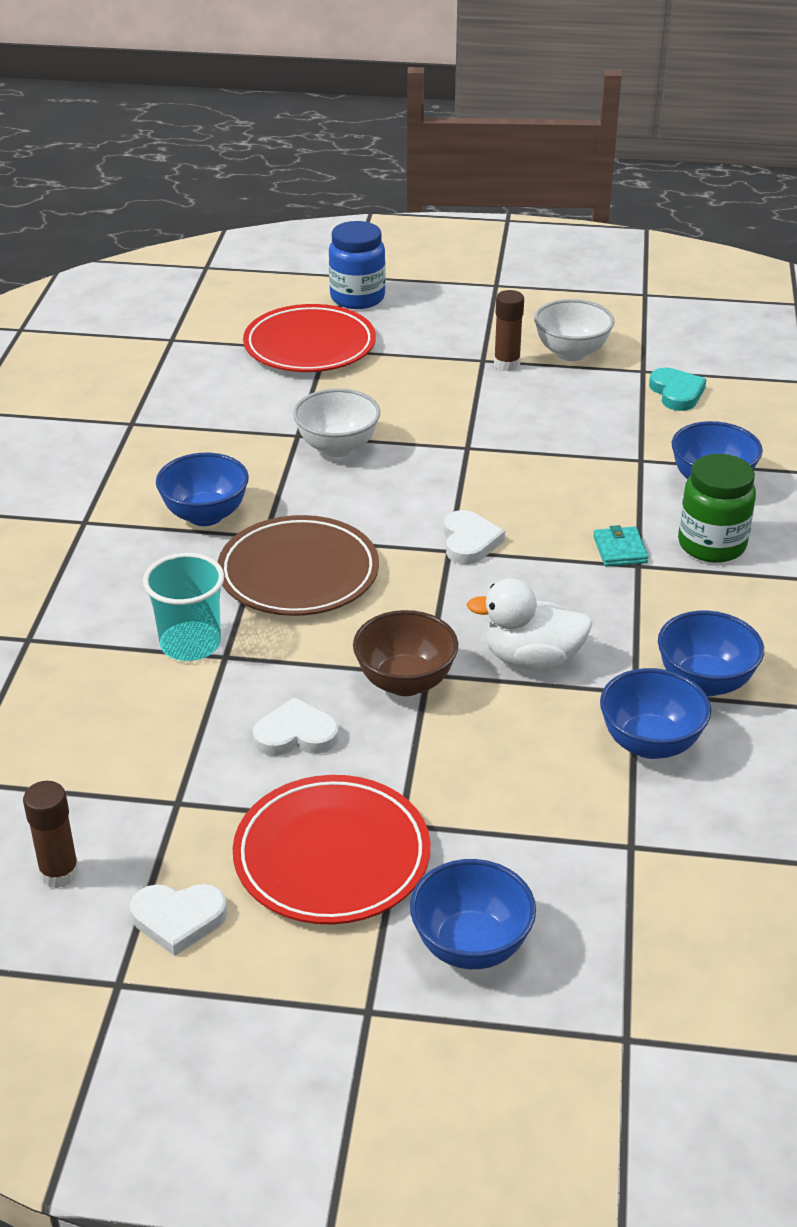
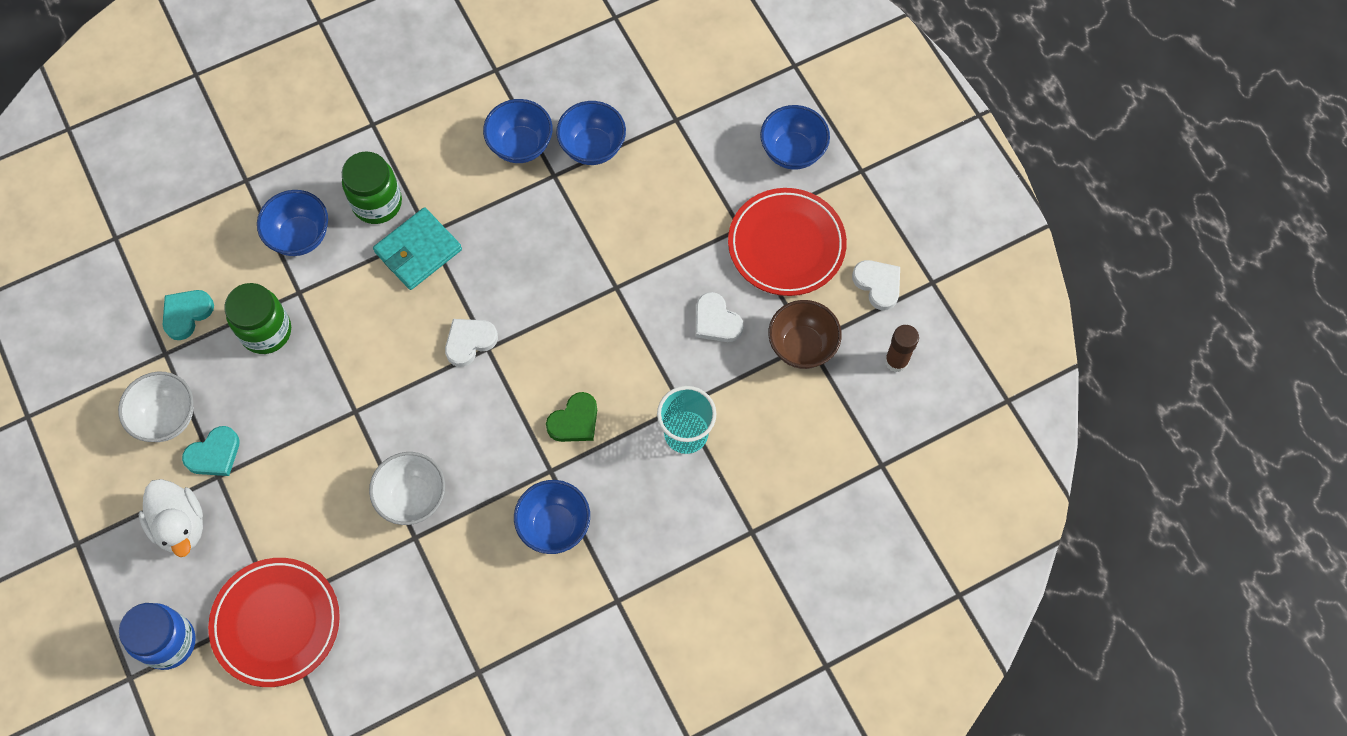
camera: 125 degrees left, 30 degrees up
brown plate [218,515,379,616] -> green heart [546,392,597,442]
brown bowl [353,610,458,696] -> brown bowl moved to [768,300,842,369]
white duck [466,578,593,670] -> white duck moved to [139,479,203,557]
brown glue stick [494,290,524,371] -> turquoise heart [182,426,240,476]
turquoise wallet [593,525,649,566] -> turquoise wallet [373,207,462,290], size x1.76
none -> green jar [225,283,291,354]

